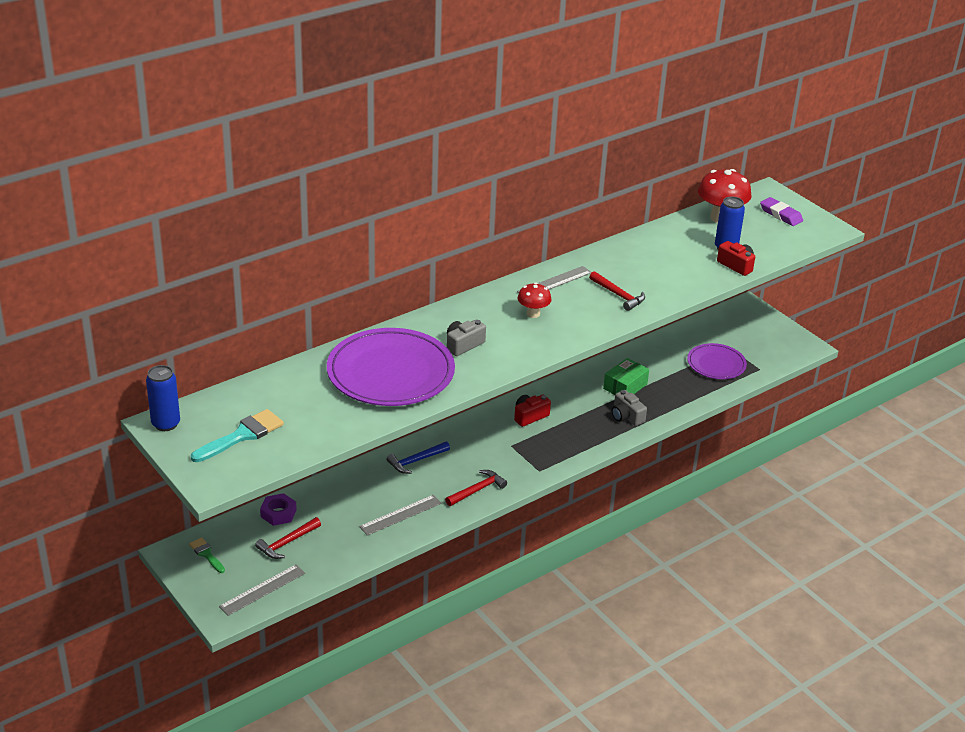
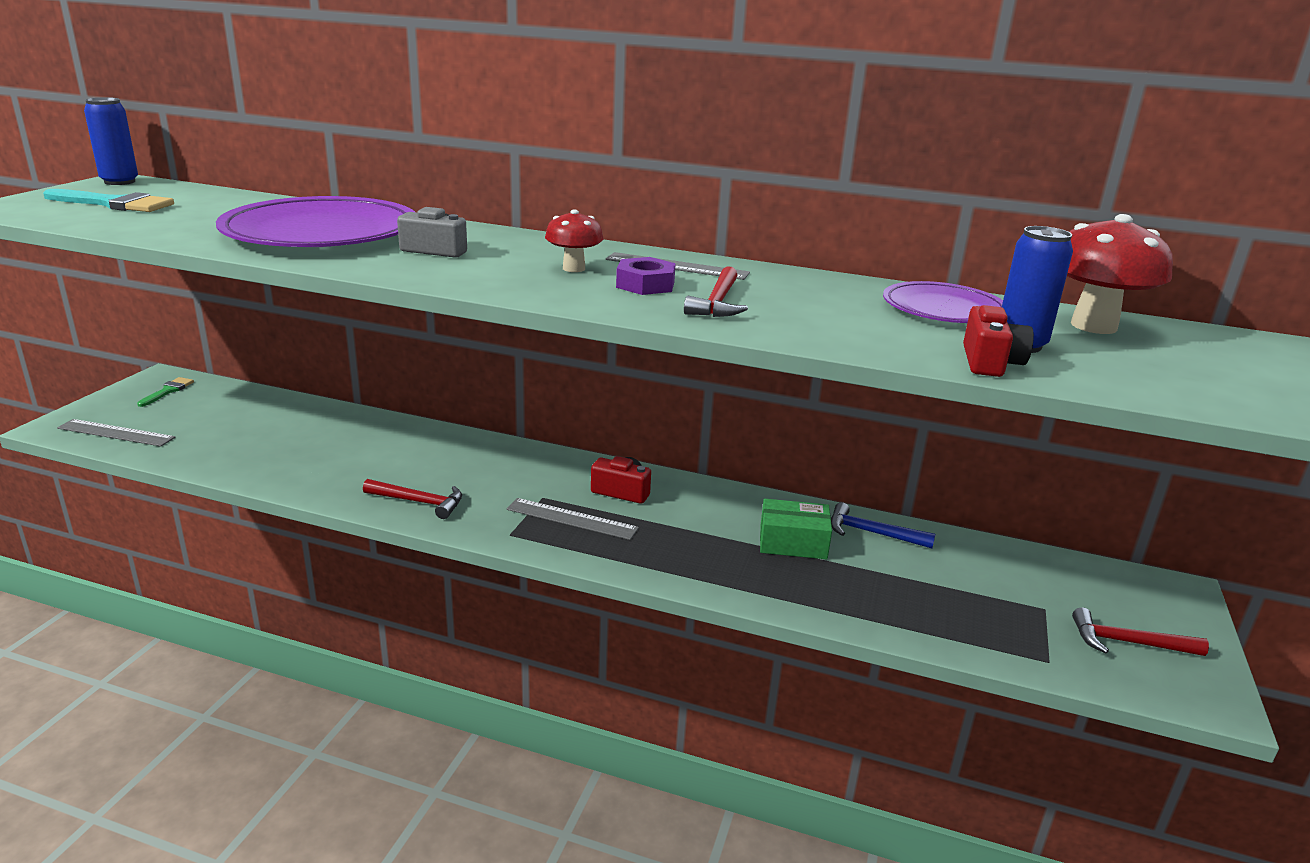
camera: 55 degrees right, 10 degrees down
red hammer [255,517,321,559] -> red hammer moved to [1072,607,1209,656]
purple nut [260,493,297,526] -> purple nut moved to [616,257,676,295]
grey ruler [359,495,441,536] -> grey ruler moved to [507,498,639,540]
blue hammer [387,441,450,474] -> blue hammer moved to [831,502,935,548]
grey camera [612,390,647,426] -> none
purple plate [687,343,747,379] -> purple plate moved to [883,281,1003,323]
purple eraser [760,197,803,226] -> none

